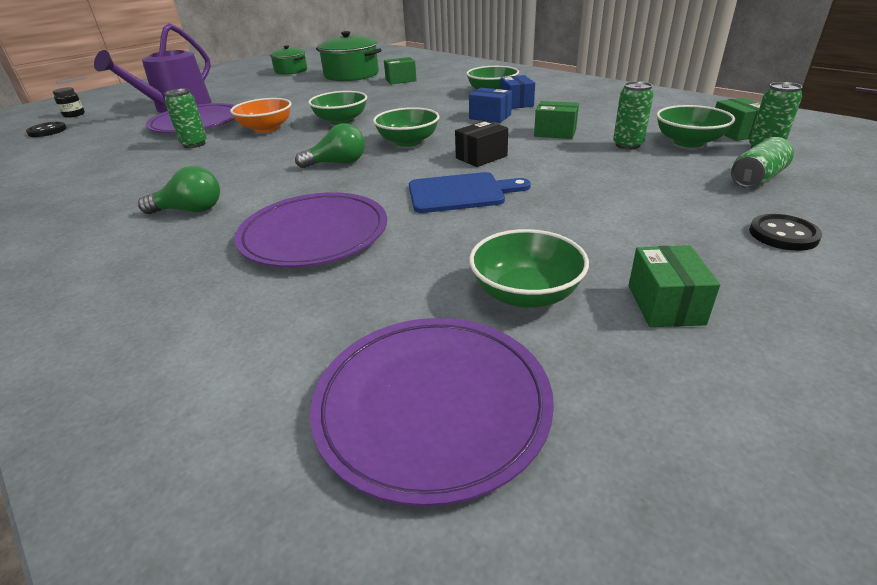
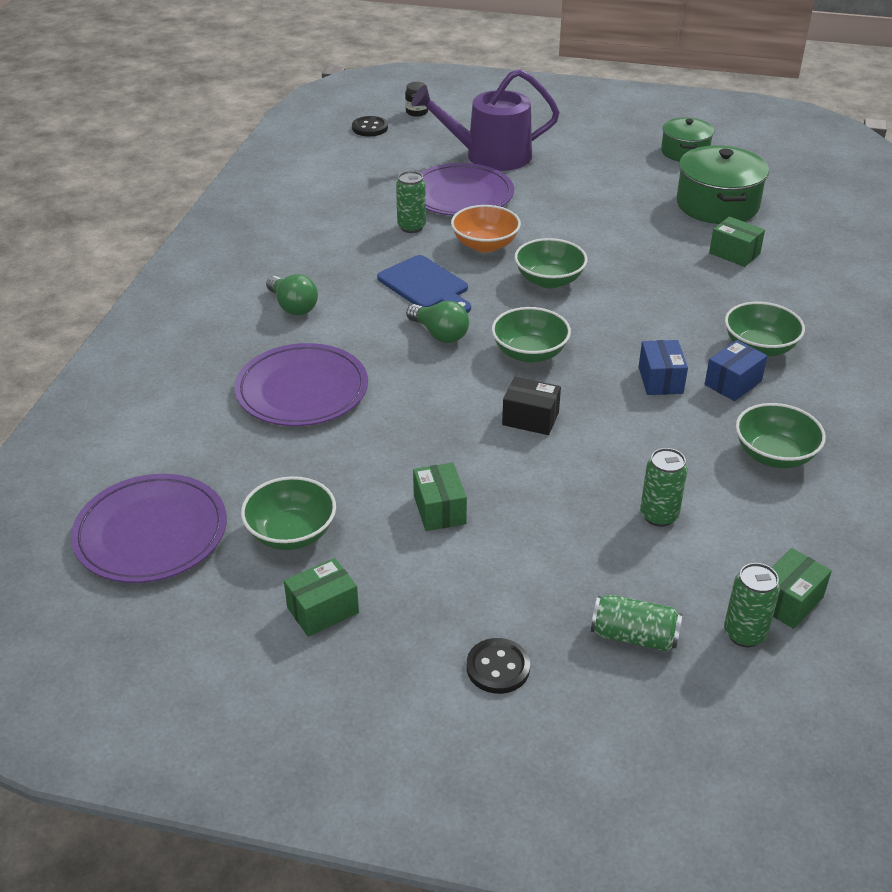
camera: 55 degrees right, 5 degrees up
blue cutting board [409,172,531,213] -> blue cutting board moved to [377,255,471,313]
green box [534,101,579,139] -> green box moved to [413,462,467,531]
green bowl [656,105,735,148] -> green bowl moved to [736,403,826,468]

